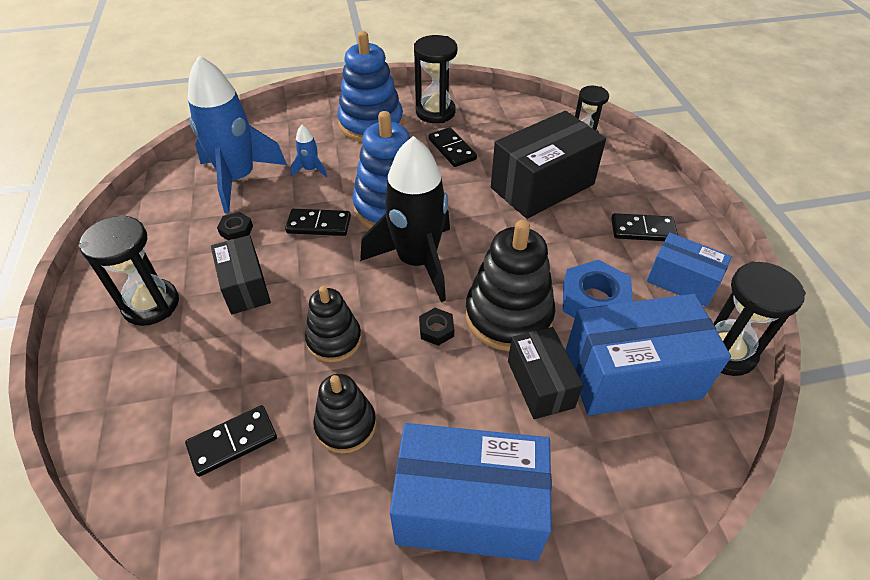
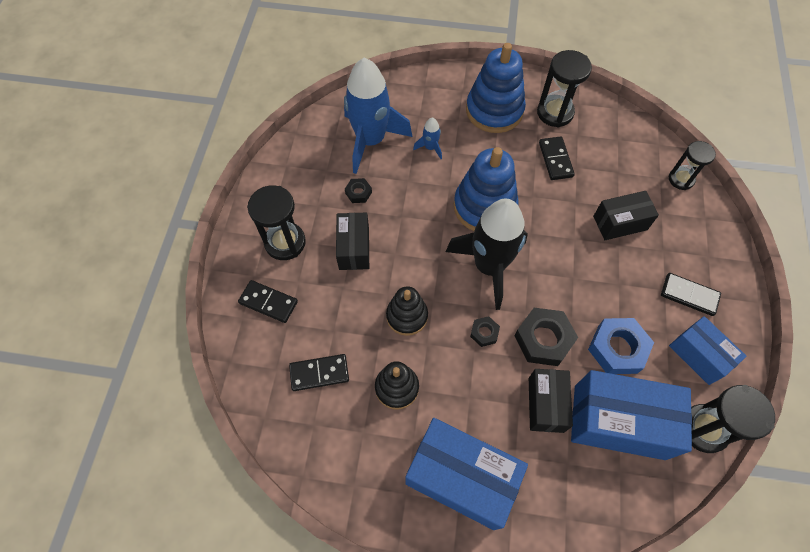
camera: 20 degrees right, 15 degrees up
black domino [285,209,351,236] -> black domino moved to [238,280,298,323]
black stacking toy [465,220,555,351] -> black nut [514,308,578,366]
black box [491,111,606,219] -> black box [593,191,659,240], size x0.59

